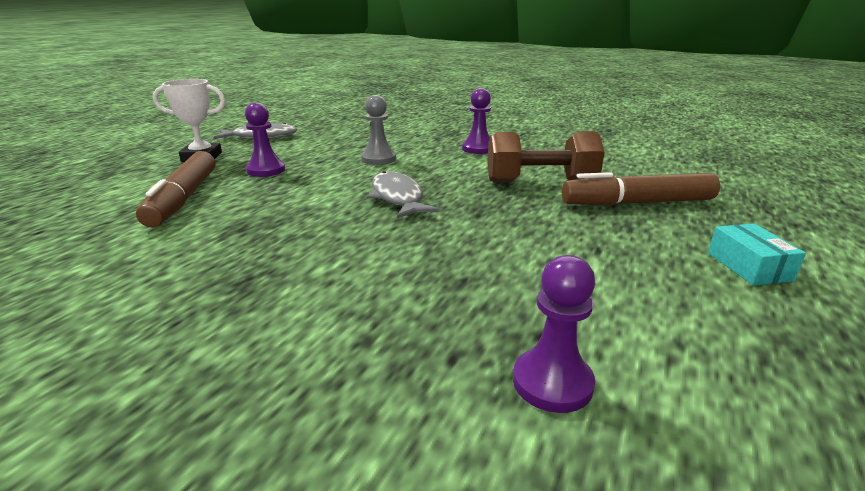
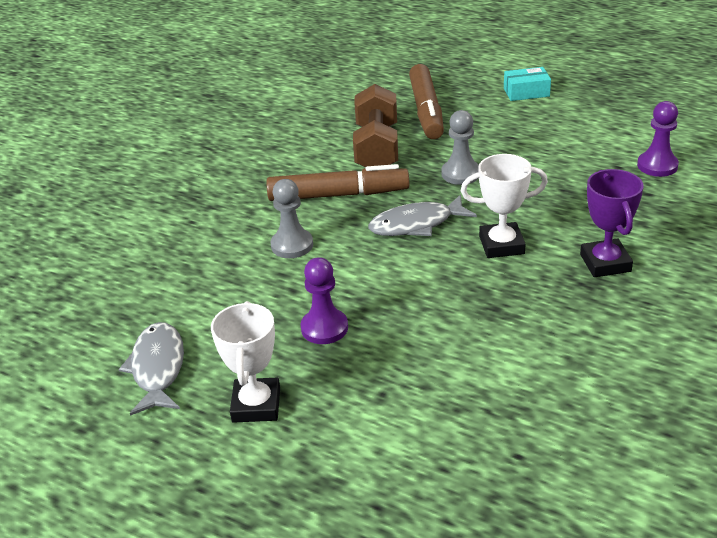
camera: 85 degrees left, 10 degrees up
brown marker [136,151,215,227] -> brown marker moved to [267,164,409,201]
purple pawn [462,88,491,154] -> none
none -> grey pawn [441,110,479,185]
none -> white trophy [461,154,548,258]
none -> purple trophy [580,169,644,277]

